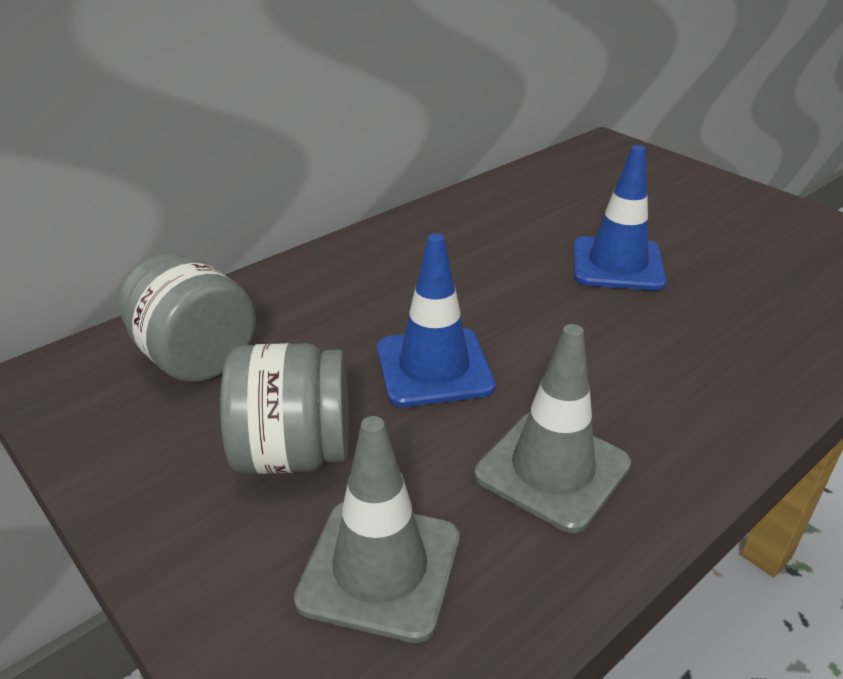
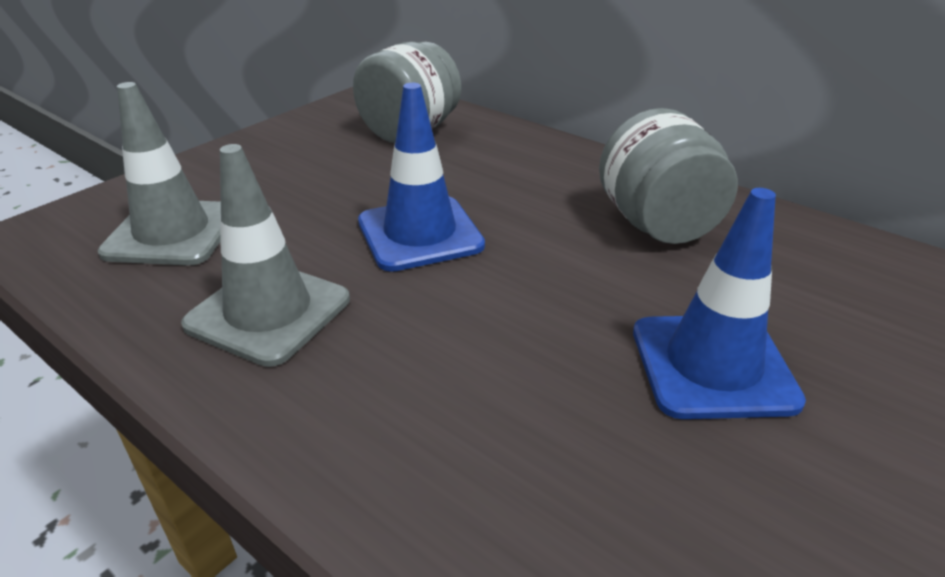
camera: 80 degrees right, 0 degrees up
grey jar [220,343,349,474] -> grey jar moved to [599,108,738,244]

